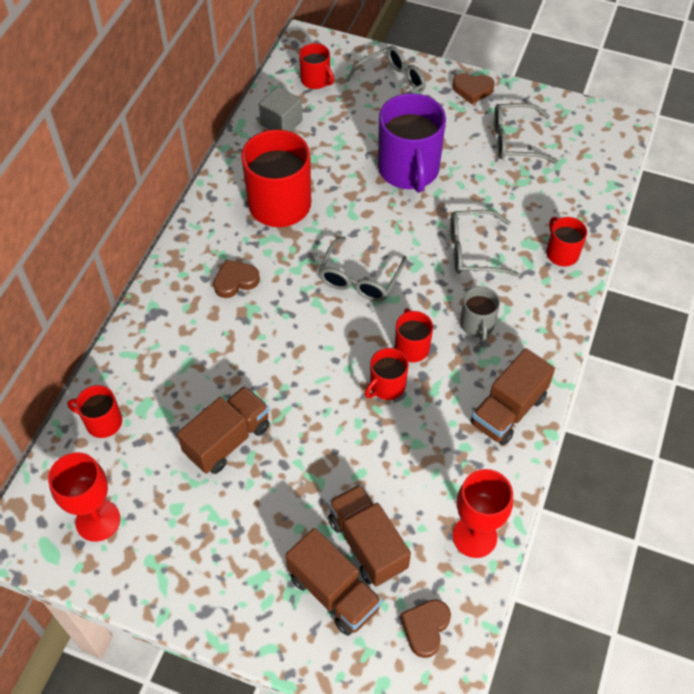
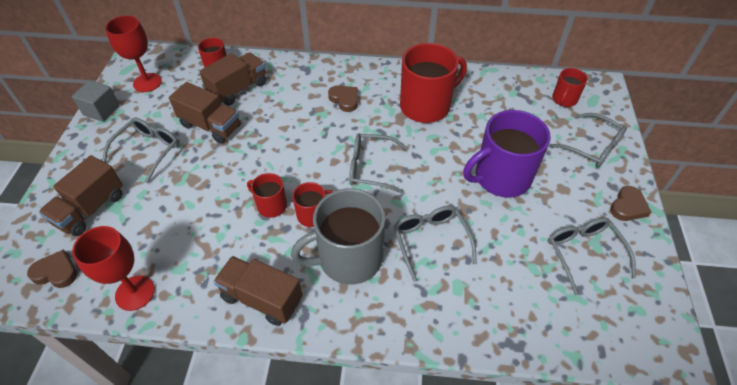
camera: 75 degrees right, 5 degrees down
grey cube [259,86,303,132] -> grey cube moved to [72,80,120,122]
brown truck [328,484,411,586] -> brown truck moved to [199,52,266,106]
brown heart [452,73,495,104] -> brown heart turned 135 degrees counterclockwise [610,186,651,221]
grey mug [460,286,500,341] -> grey mug [291,188,385,285], size x1.97
red mug [546,217,587,266] -> none
none -> grey glasses [102,118,179,183]

